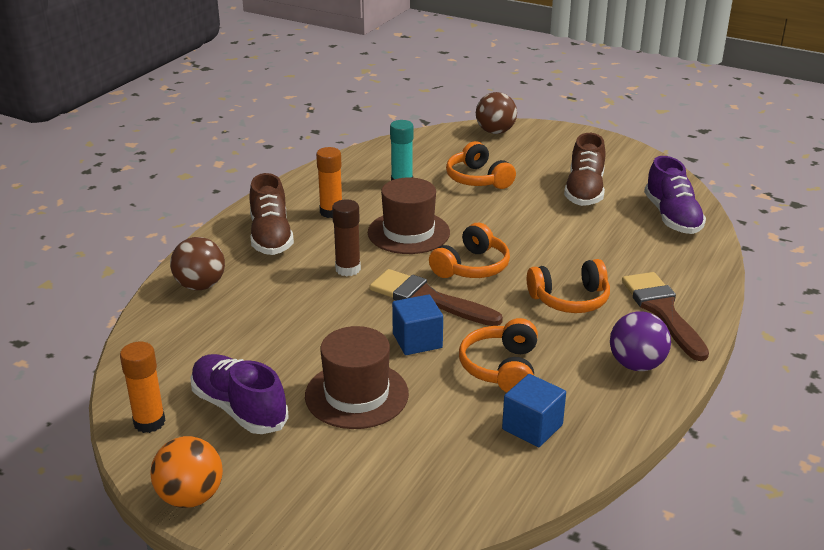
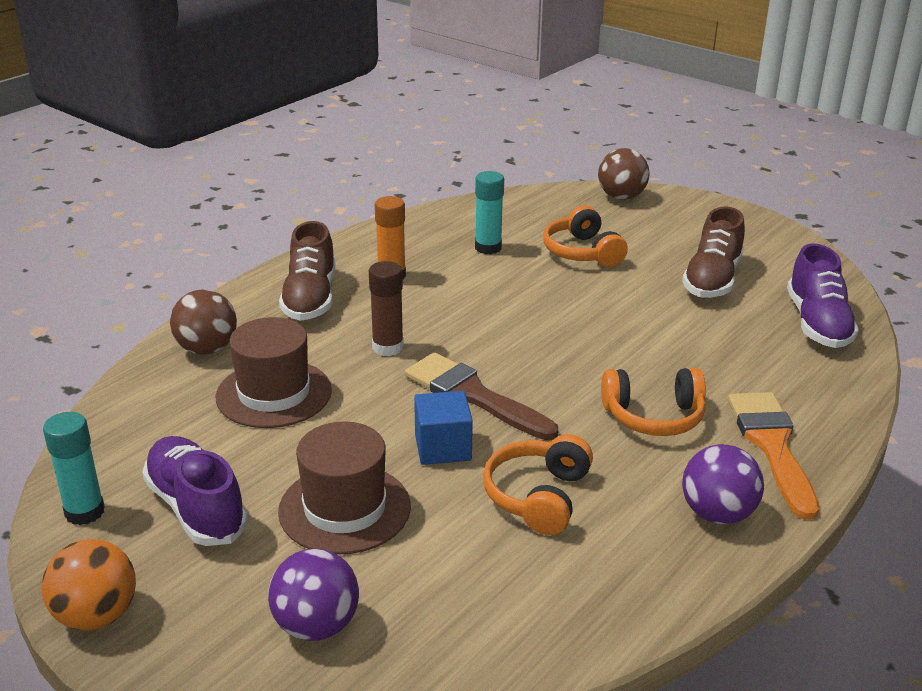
camera: 10 degrees right, 0 degrees up
orange glue stick [120,342,166,433] -> turquoise glue stick [43,412,105,525]
brown hat [368,177,450,254] -> brown hat moved to [216,317,332,428]
orange headphones [429,223,510,278] -> none
blue cube [502,374,566,447] -> none
brown brush [622,272,709,361] -> orange brush [728,392,819,520]
none -> purple ball [268,549,359,641]

